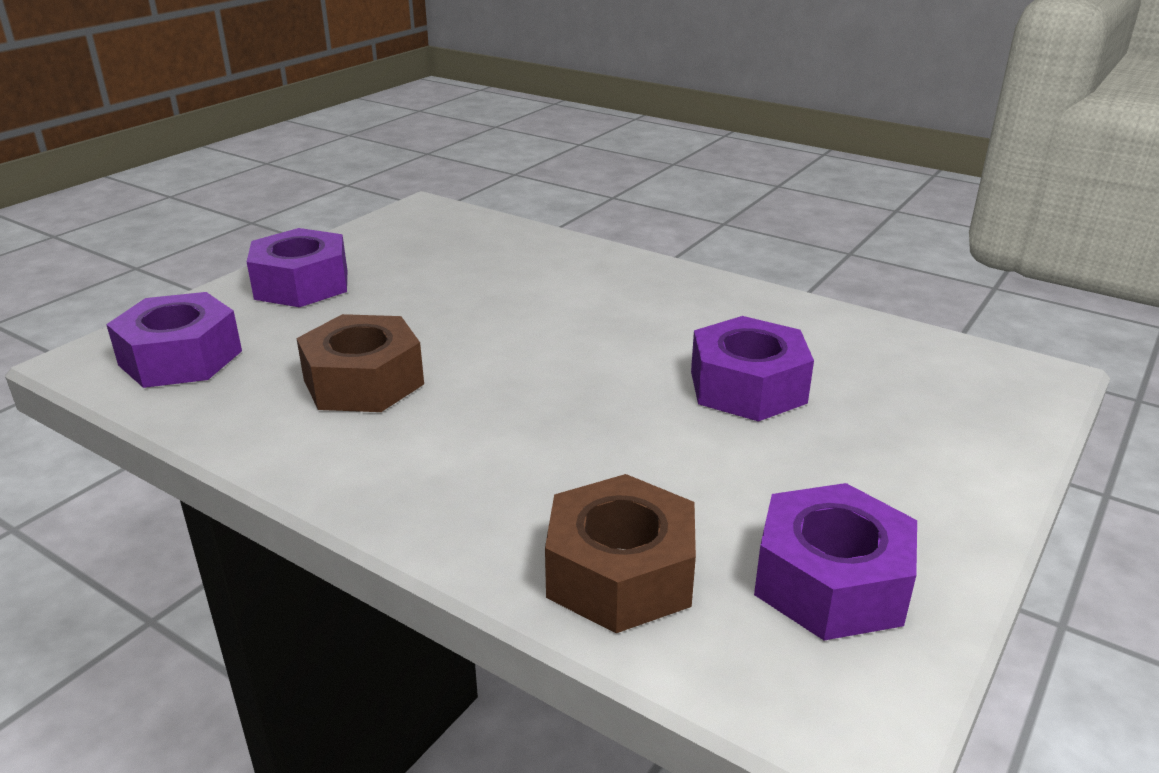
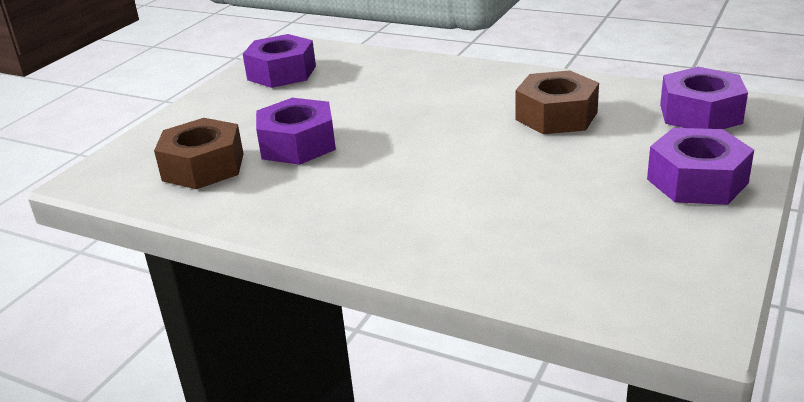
camera: 175 degrees right, 0 degrees up
brown nut [545,474,696,633] -> brown nut moved to [154,118,244,189]

